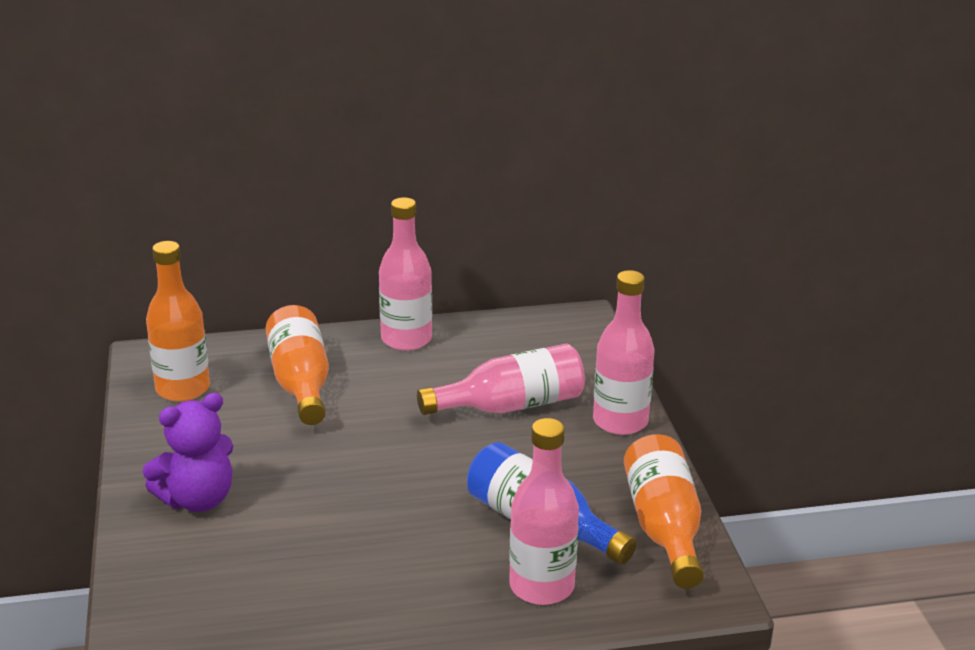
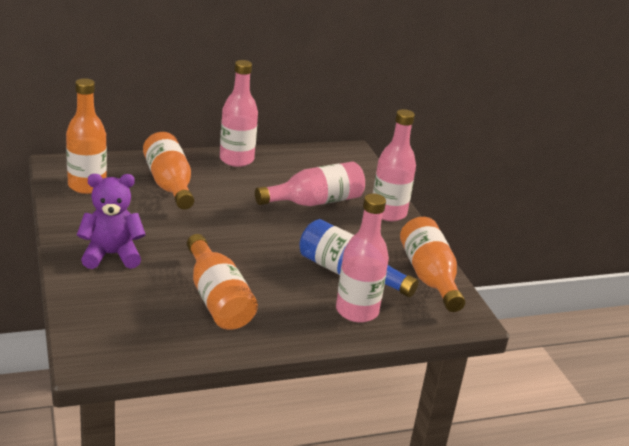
camera: 10 degrees left, 0 degrees up
purple teddy bear [142,393,234,512] -> purple teddy bear turned 150 degrees counterclockwise [77,174,146,269]
none -> orange bottle [187,234,258,330]

